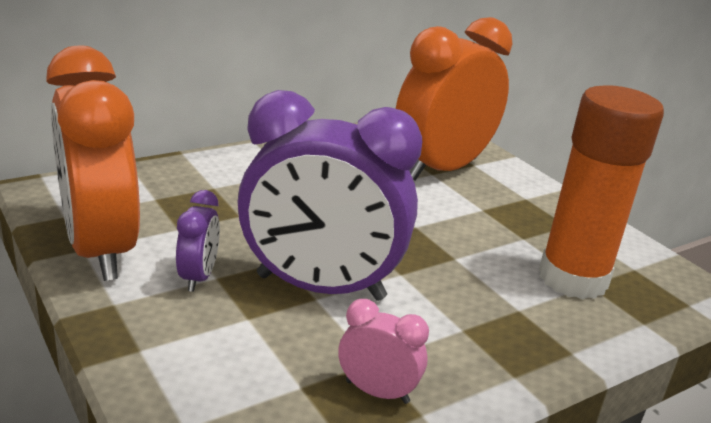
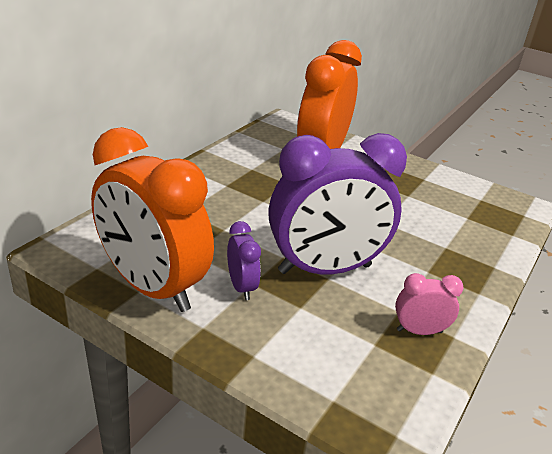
camera: 25 degrees left, 5 degrees up
orange glue stick [539,85,664,299] -> none

